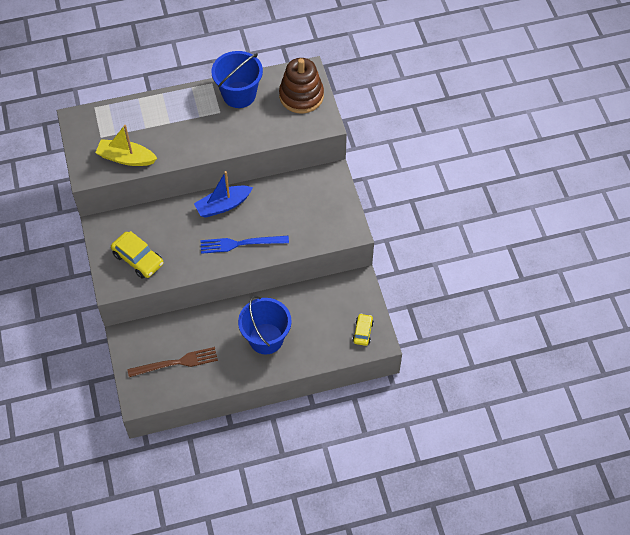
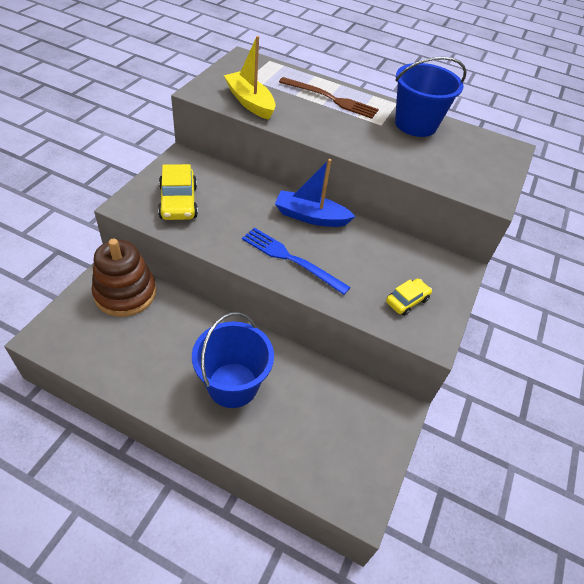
camera: 35 degrees right, 10 degrees down
brown fork [127,347,218,377] -> brown fork moved to [279,77,379,119]
brown stacking toy [279,58,324,113] -> brown stacking toy moved to [91,239,156,317]
yellow car [352,313,374,346] -> yellow car moved to [386,278,432,316]

